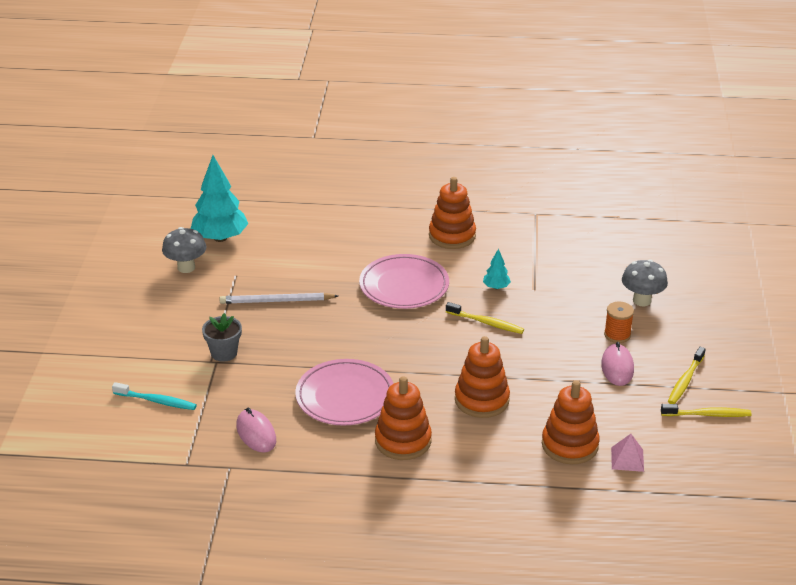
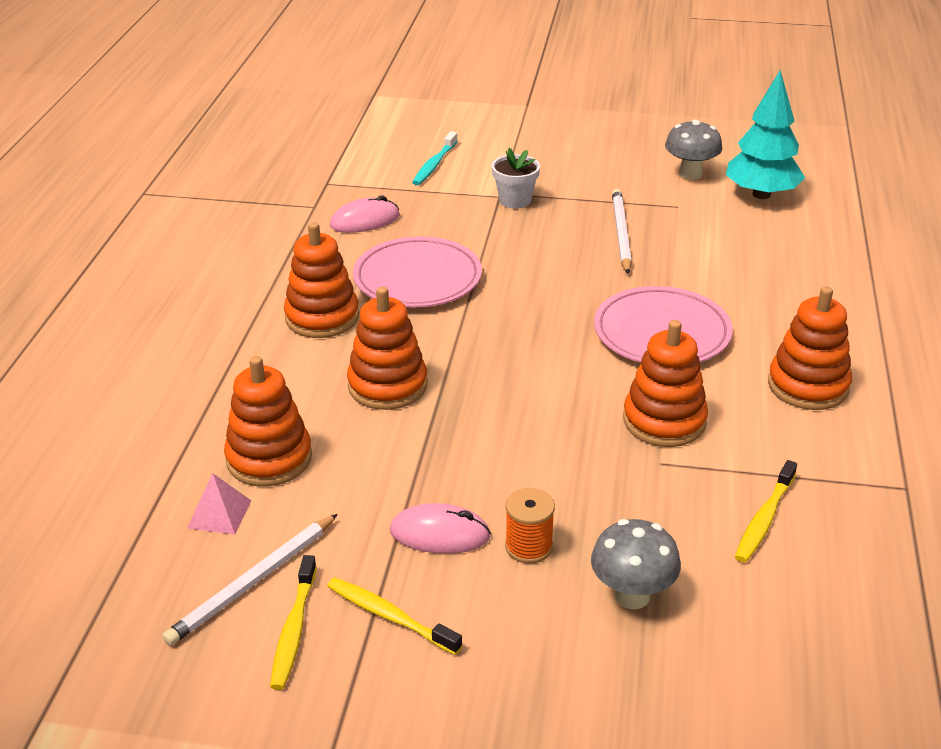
camera: 95 degrees right, 0 degrees up
grey flower pot [202,313,242,362] -> white flower pot [492,148,540,209]
yellow toothbrush [446,302,524,334] -> yellow toothbrush moved to [735,460,797,563]
turquoise tree [483,249,511,289] -> orange stacking toy [623,320,708,447]
none -> white pencil [162,514,338,646]

